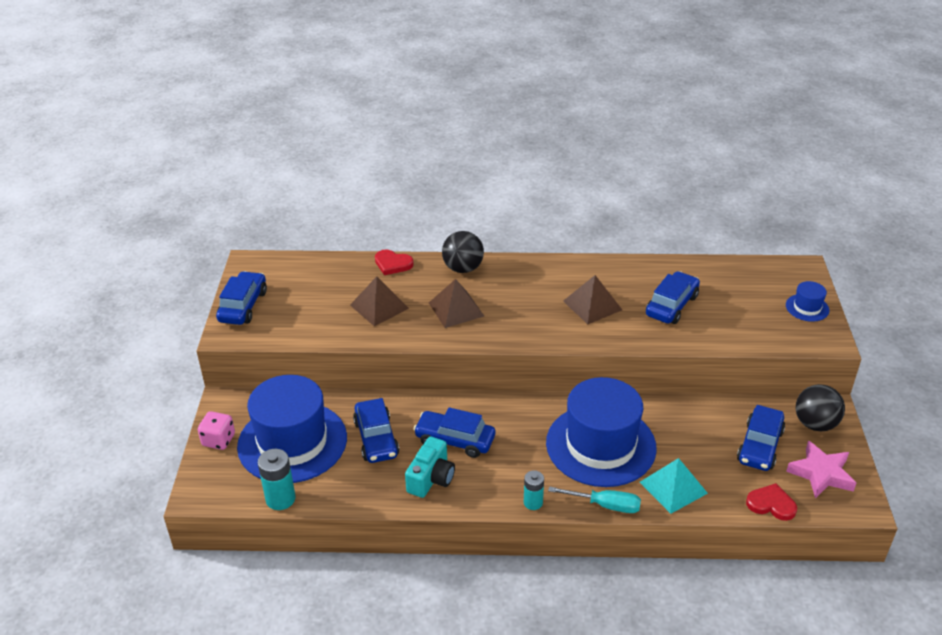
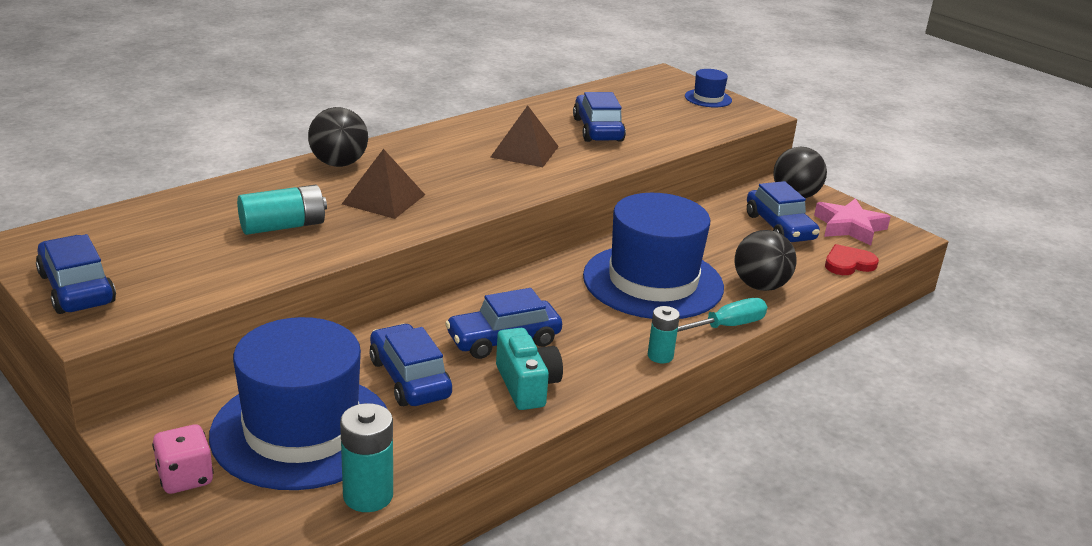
camera: 45 degrees left, 10 degrees down
brown pyramid [350,276,409,326] -> turquoise battery [237,185,327,235]
blue car [353,398,399,463] -> blue car turned 150 degrees counterclockwise [370,324,452,406]
red heart [375,249,414,275] -> none
turquoise pyramid [640,458,708,514] -> black ball [735,230,797,291]

